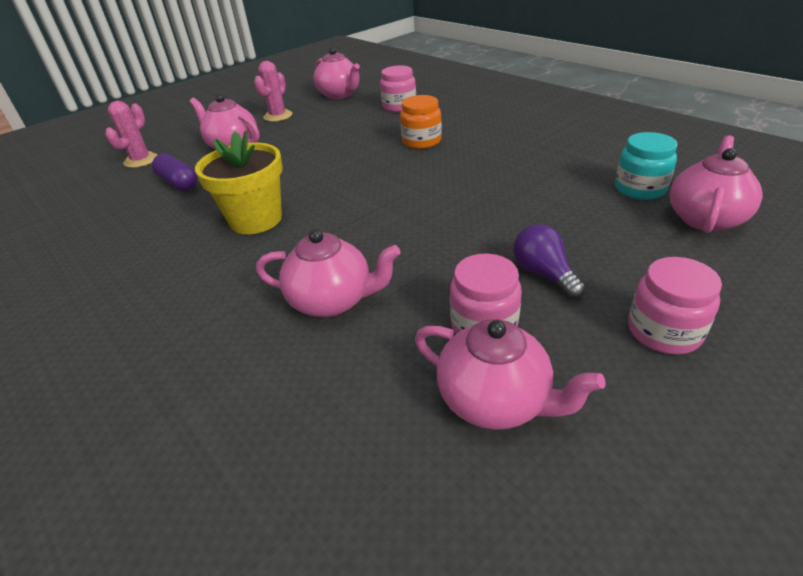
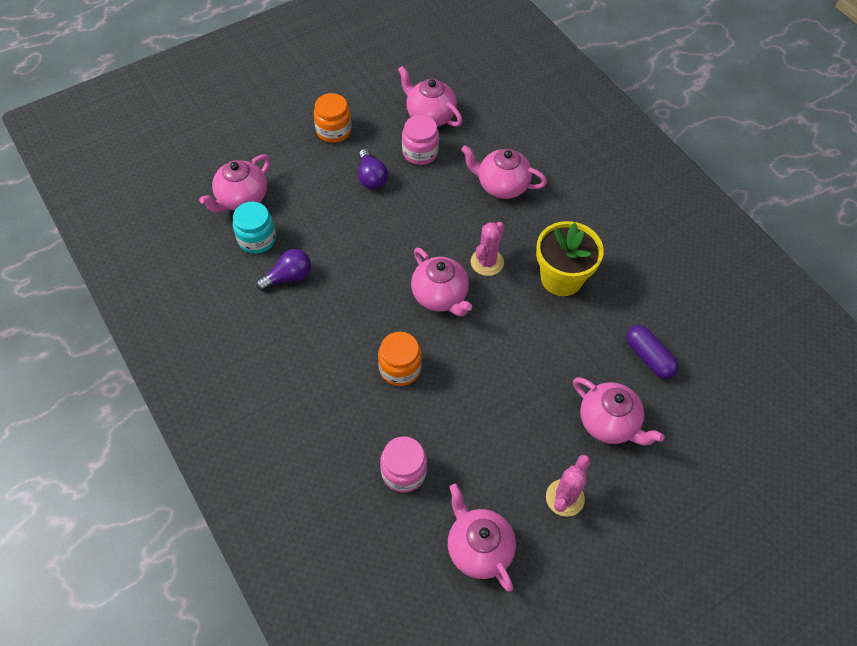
camera: 175 degrees left, 20 degrees up
pink cactus [105,101,157,168] -> pink cactus moved to [471,222,505,276]
pink jar [628,257,722,355] -> orange jar [314,93,352,143]
none -> purple light bulb [256,249,311,291]
none -> pink teapot [411,248,472,316]

